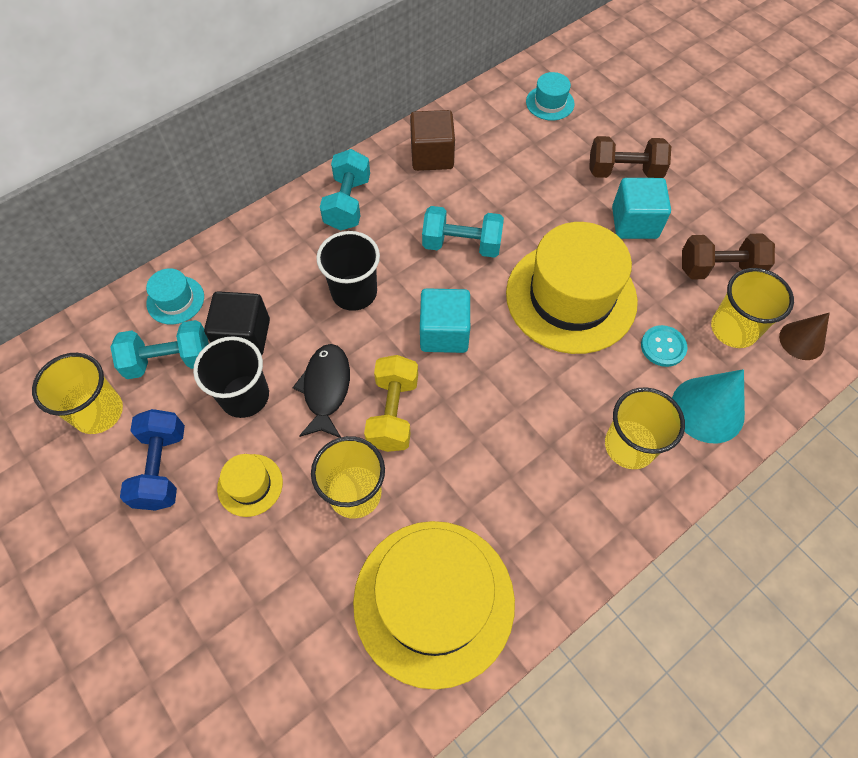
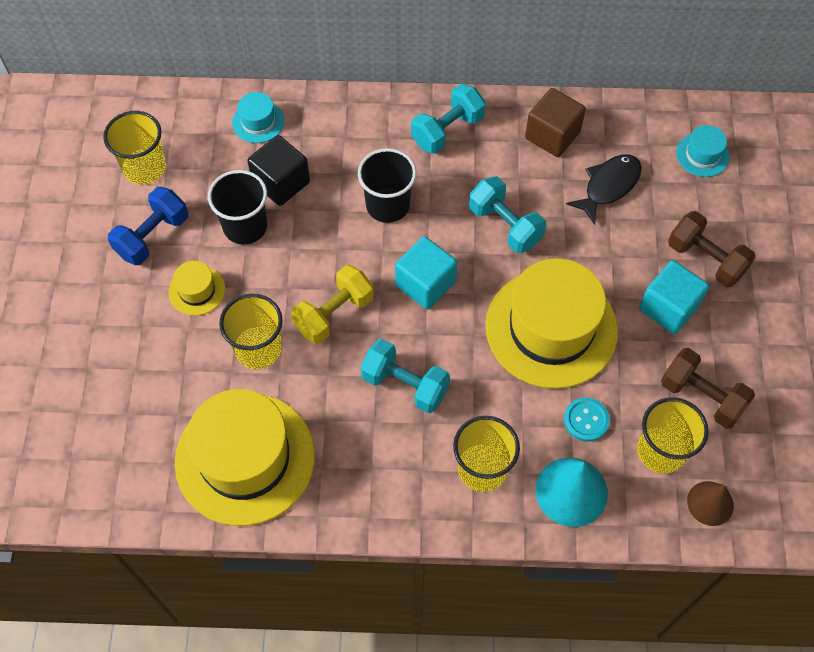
camera: 40 degrees right, 0 degrees up
turquoise dumbbell [110,320,209,379] -> turquoise dumbbell moved to [361,339,450,413]
black fish [293,344,350,438] -> black fish moved to [566,154,642,225]

